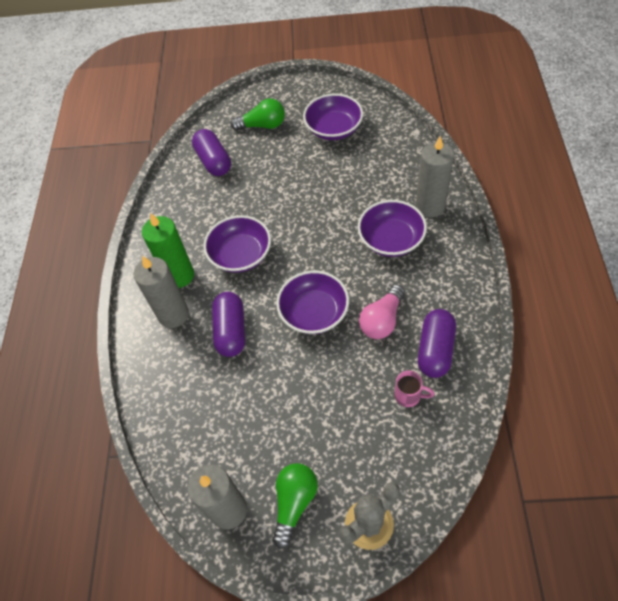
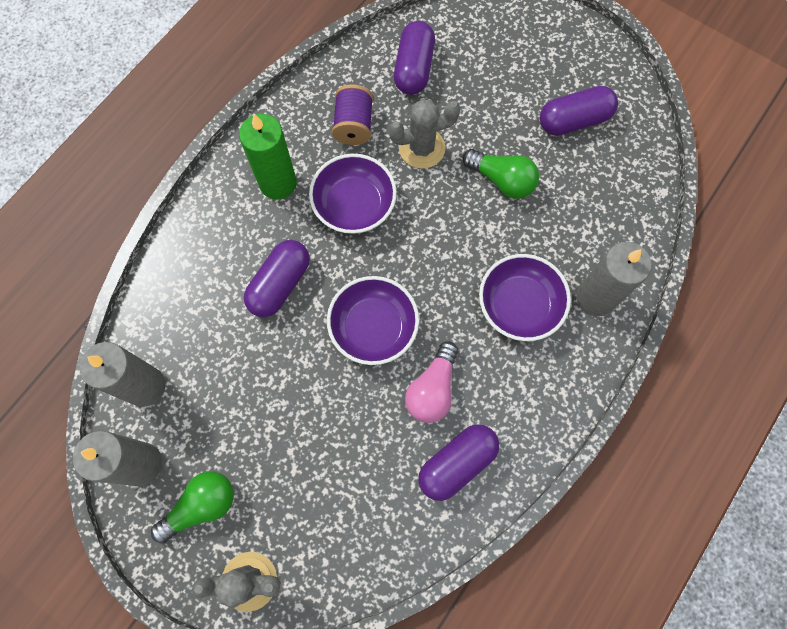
camera: 30 degrees right, 15 degrees up
grey candle [133,256,189,328] -> grey candle moved to [80,342,165,407]
green light bulb [230,98,285,131] -> green light bulb moved to [463,149,539,199]
purple bowl [303,94,363,140] -> purple capsule [540,86,618,136]
pink light bulb [359,285,405,339] -> pink light bulb turned 45 degrees counterclockwise [405,341,458,423]
pink mug [395,371,435,407] -> none
none -> purple spool [332,84,373,145]
none -> grey cactus [389,99,461,169]

